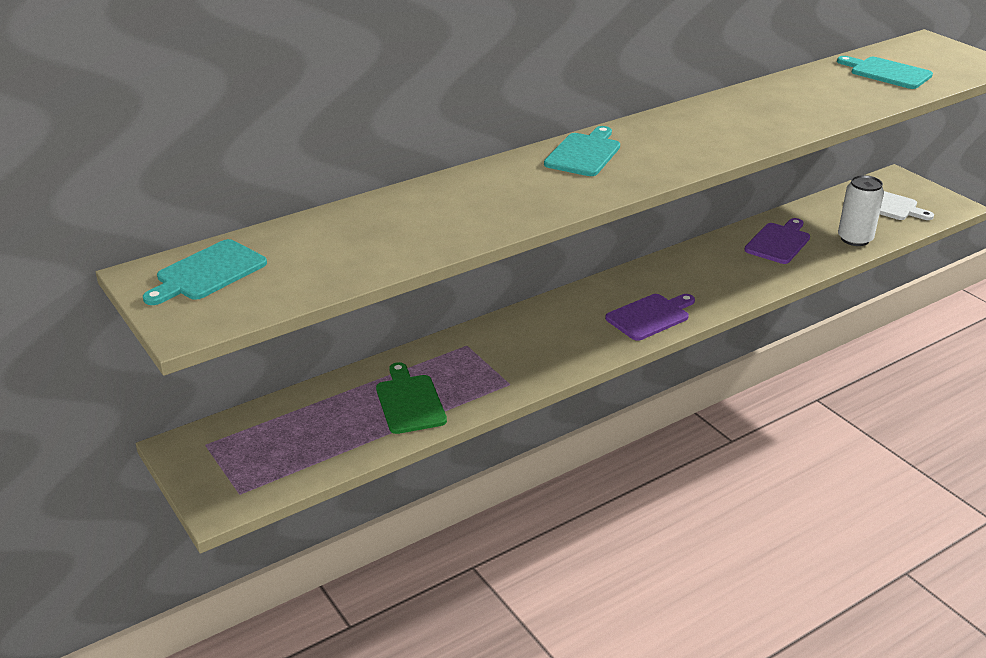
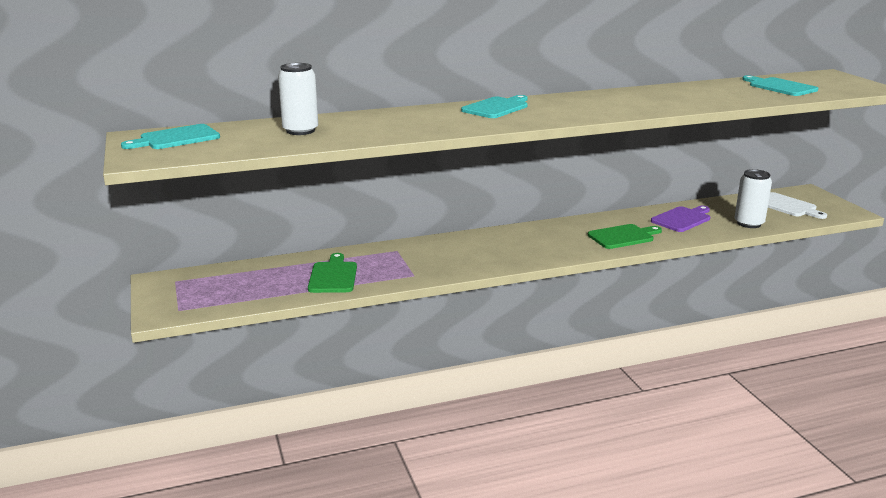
camera: 15 degrees right, 10 degrees down
purple cutting board [605,294,695,341] -> none
none -> white can [278,63,318,135]
none -> green cutting board [588,224,662,249]

